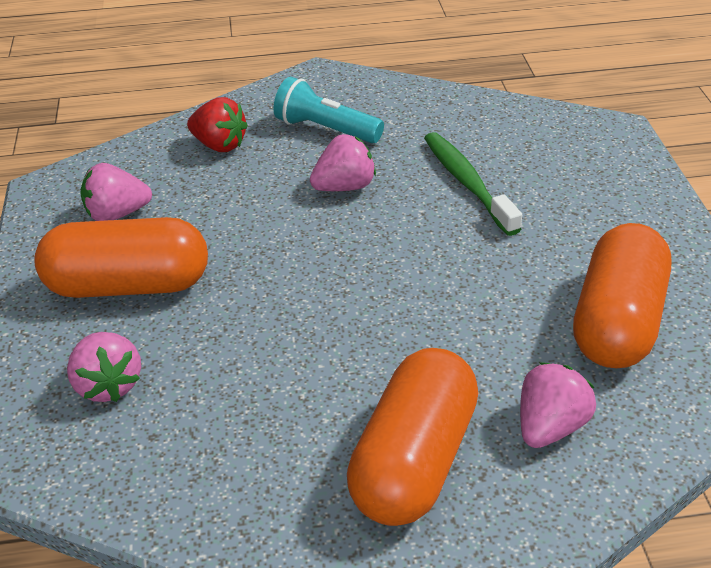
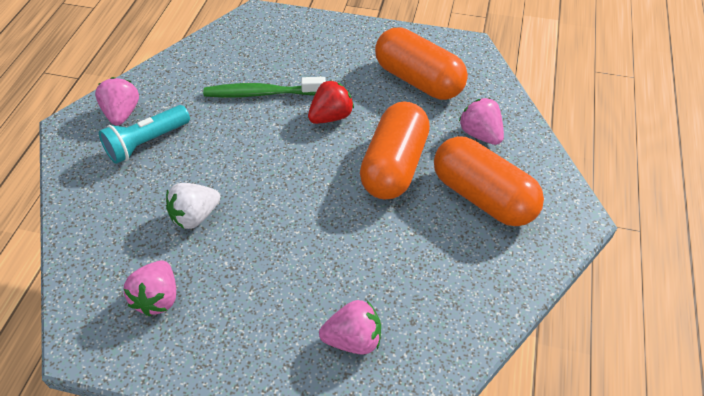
camera: 70 degrees left, 10 degrees up
orange capsule [34,217,208,298] -> orange capsule moved to [360,101,430,199]
red strawberry [187,97,248,152] -> red strawberry moved to [308,80,354,124]
pink strawberry [310,134,376,191] -> pink strawberry moved to [95,77,139,125]
none -> white strawberry [166,183,220,229]

